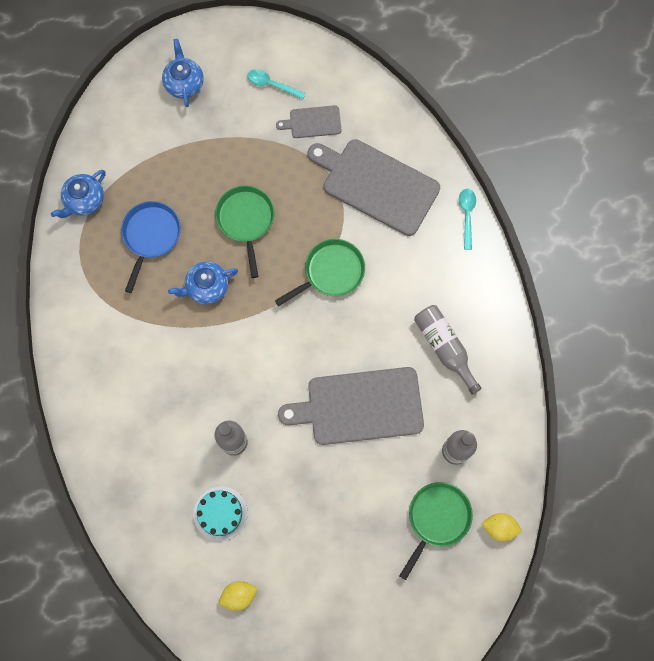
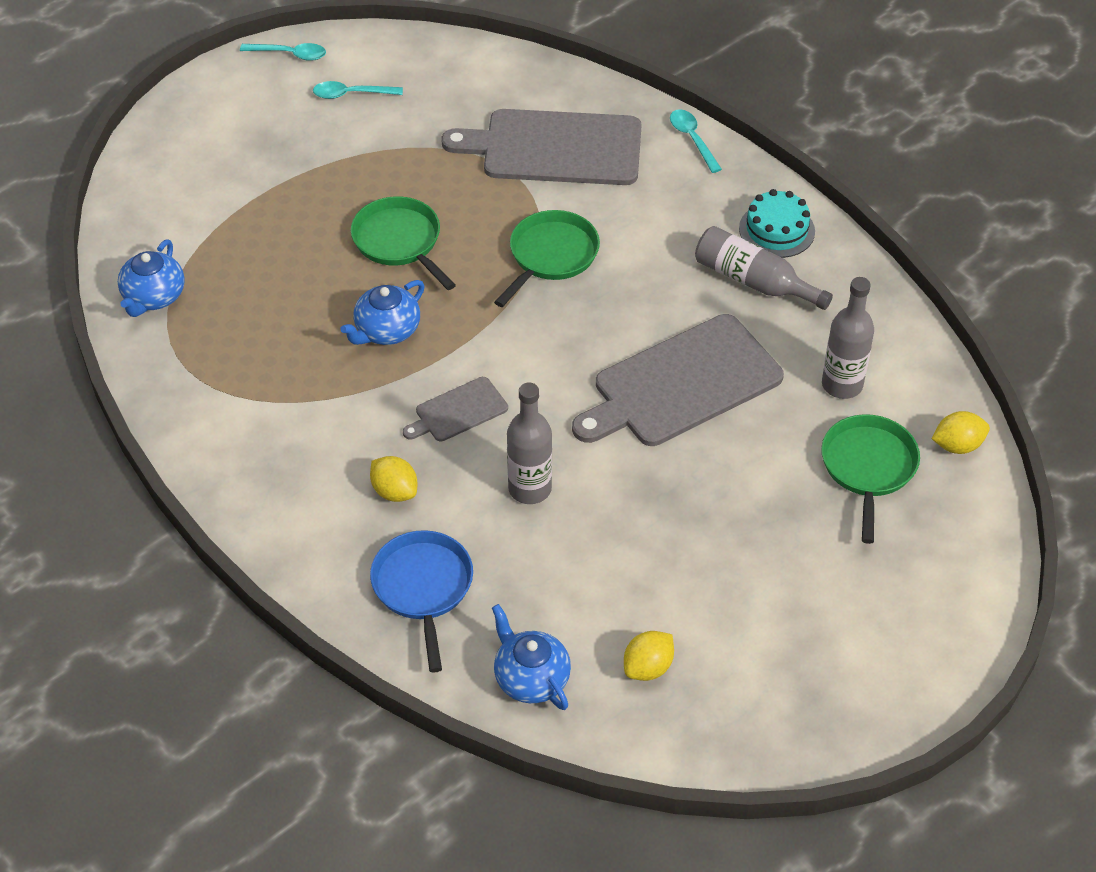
camera: 25 degrees left, 25 degrees down
blue pan [121,201,181,293] -> blue pan moved to [370,530,473,673]
blue teapot [162,39,204,107] -> blue teapot moved to [492,604,571,710]
turquoise cake [194,487,248,541] -> turquoise cake moved to [739,189,815,258]
grey cutting board [276,105,341,138] -> grey cutting board moved to [403,377,508,442]
none -> turquoise spoon [240,43,326,61]
none -> yellow lemon [370,456,417,502]

